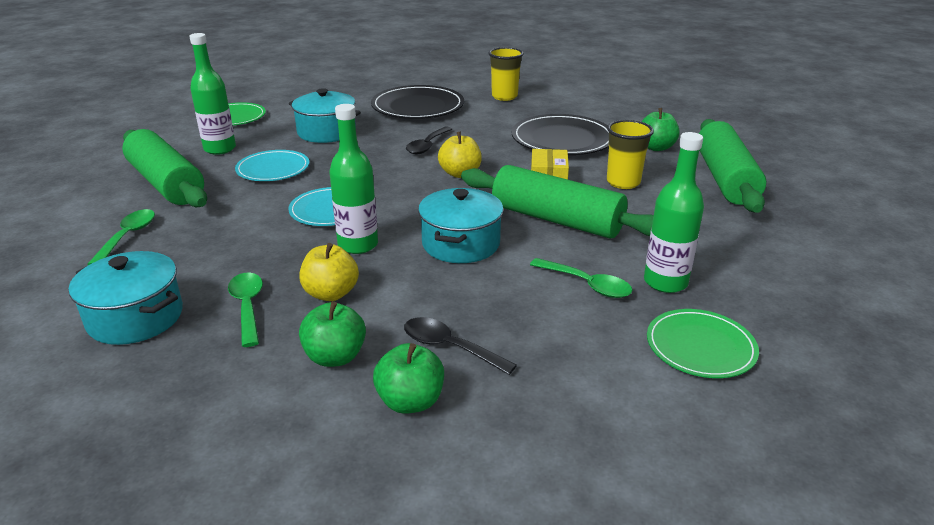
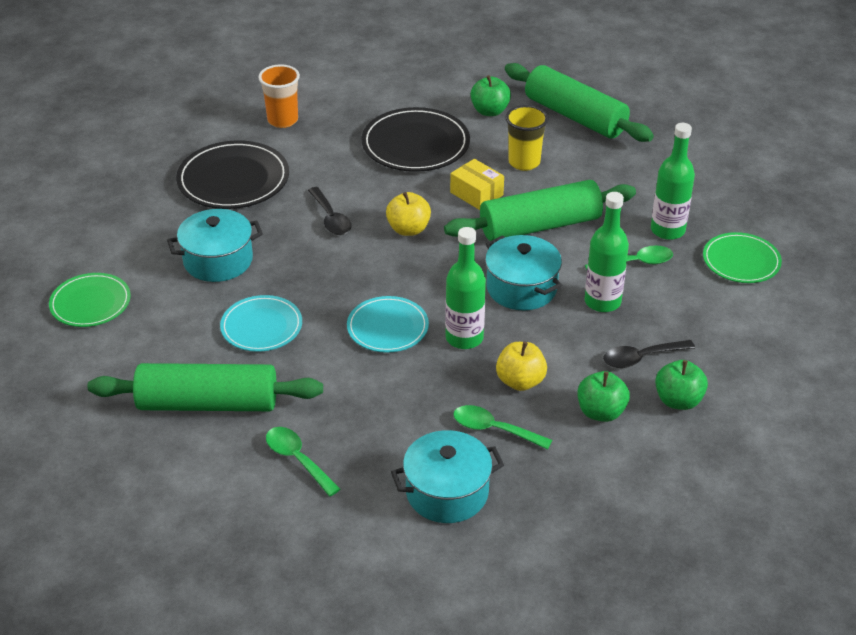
camera: 50 degrees left, 10 degrees up
green bottle [189,33,236,155] -> green bottle moved to [585,192,629,312]
yellow cup [489,47,524,101] -> orange cup [258,64,300,128]

